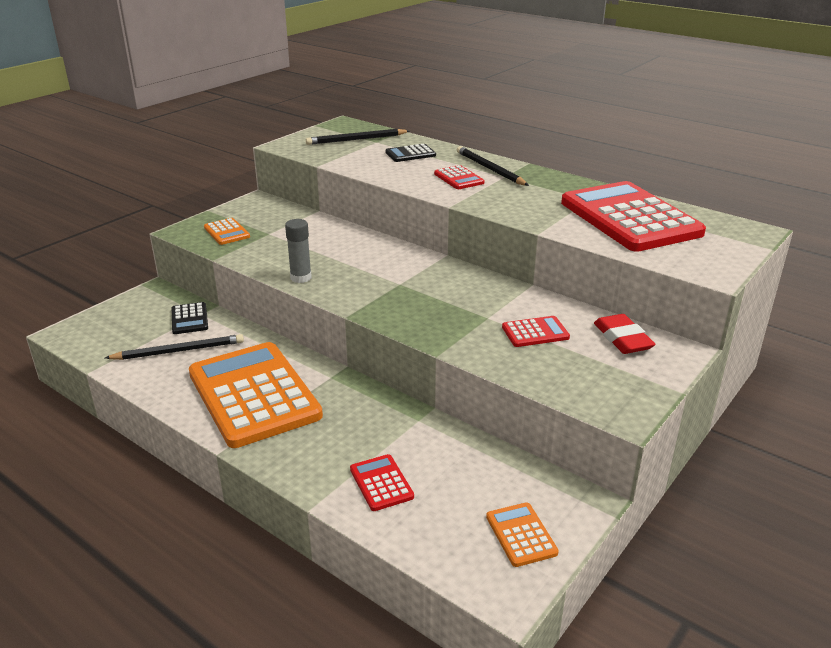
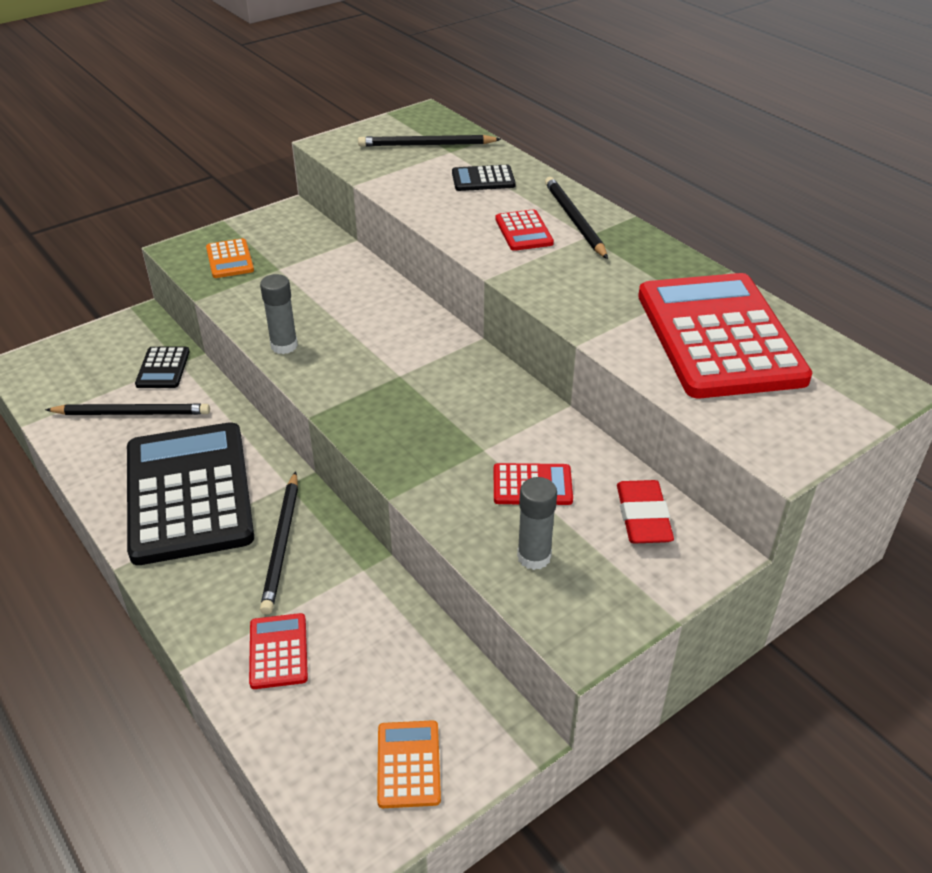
camera: 15 degrees right, 10 degrees up
orange calculator [189,342,323,448] -> black calculator [127,422,254,565]
none -> black pencil [260,471,298,614]
none -> grey glue stick [517,477,557,570]

